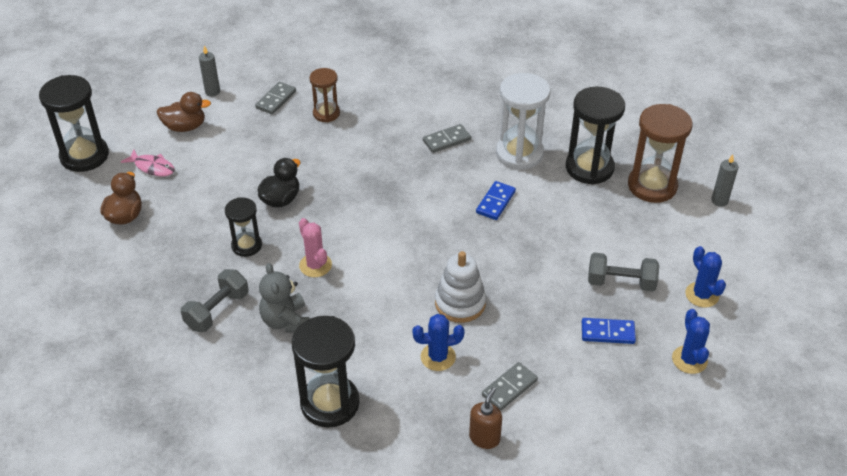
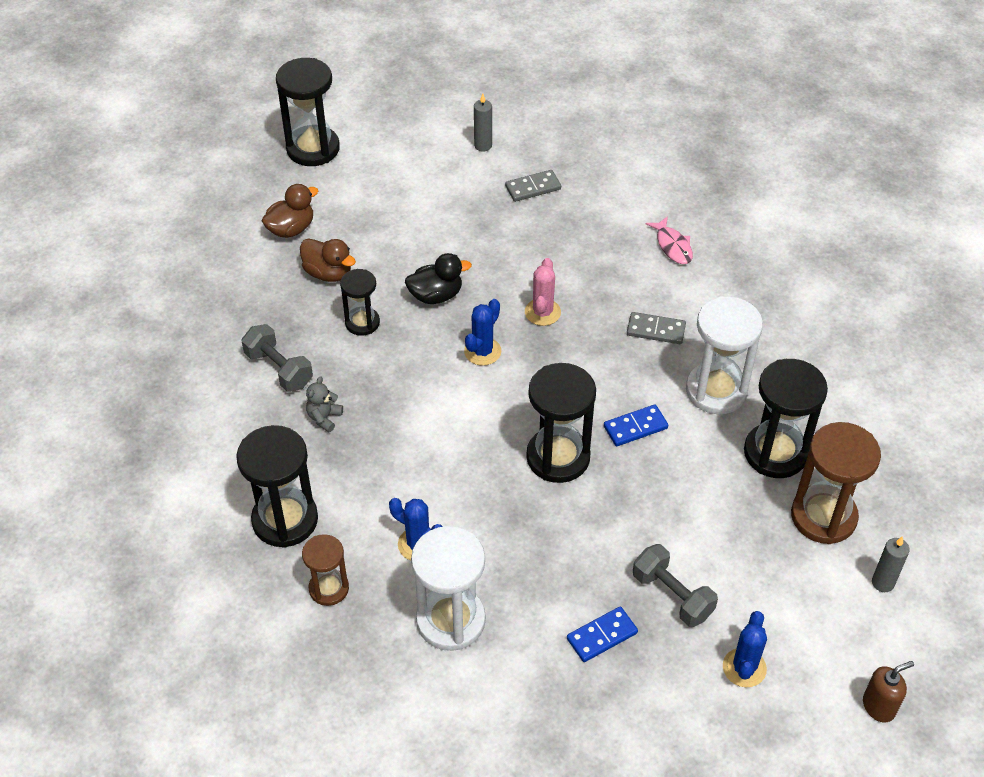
camera: 40 degrees right, 5 degrees up
pink fish [121,150,175,176] -> pink fish moved to [646,216,693,264]
brown duck [157,92,211,132] -> brown duck moved to [300,238,356,282]
grey dumbbell [181,269,249,332] -> grey dumbbell turned 60 degrees clockwise [242,324,313,392]
grey teddy bear [259,263,309,333] -> grey teddy bear [306,376,343,432], size x0.63
pink cactus [299,218,332,277] -> pink cactus moved to [525,258,561,326]
brown hourglass [310,68,340,122] -> brown hourglass moved to [302,534,349,606]
white stacking toy [435,251,486,323] -> none
brown soap dispenser [469,387,502,449] -> brown soap dispenser moved to [863,661,914,722]
grey domino [482,362,538,411] -> white hourglass [411,526,486,651]
blue domino [582,318,636,344] -> blue domino turned 75 degrees counterclockwise [567,606,638,662]
blue cactus [672,309,710,374] -> blue cactus moved to [464,299,501,366]
none -> black hourglass [526,363,596,483]

